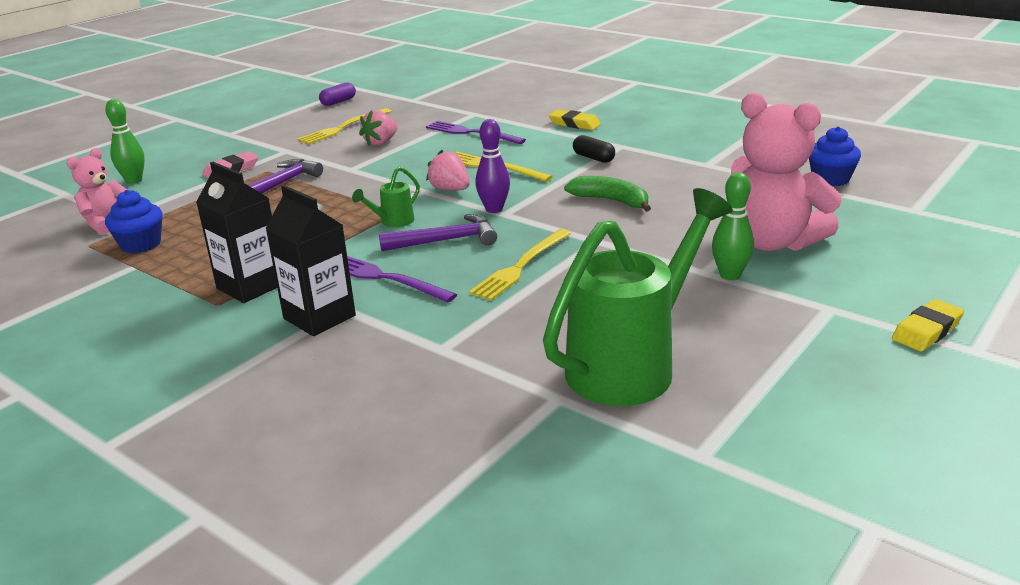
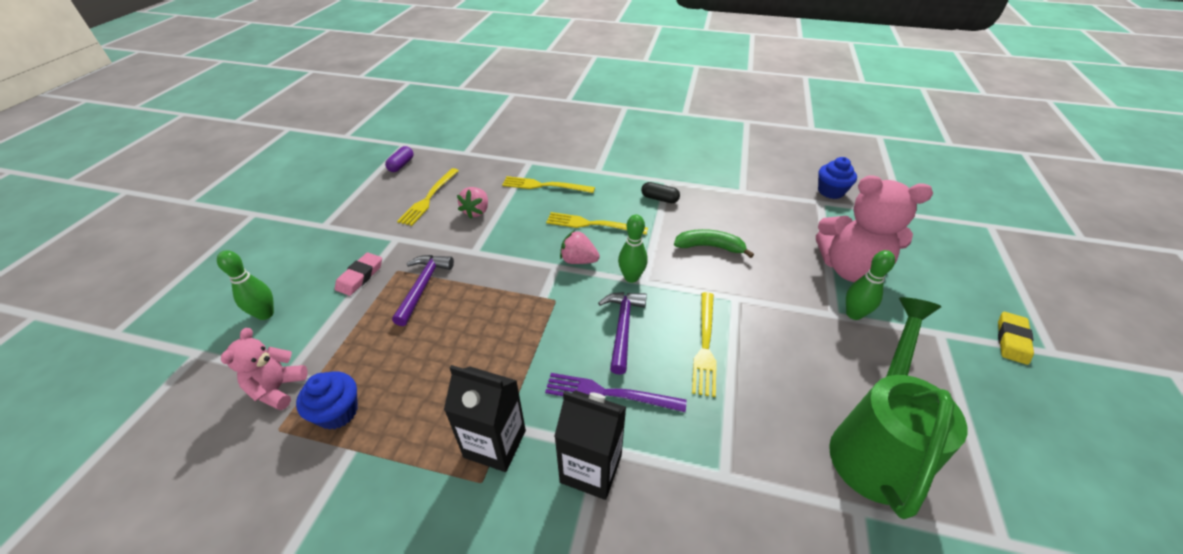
camera: 25 degrees left, 15 degrees up
green watering can [352,167,420,227] -> none
purple hammer [379,214,497,251] -> purple hammer turned 45 degrees counterclockwise [598,292,647,375]
purple fork [426,121,526,144] -> yellow fork [502,176,595,193]
purple bowling pin [475,119,510,213] -> green bowling pin [618,215,648,283]
yellow eraser [549,110,601,130] -> none

